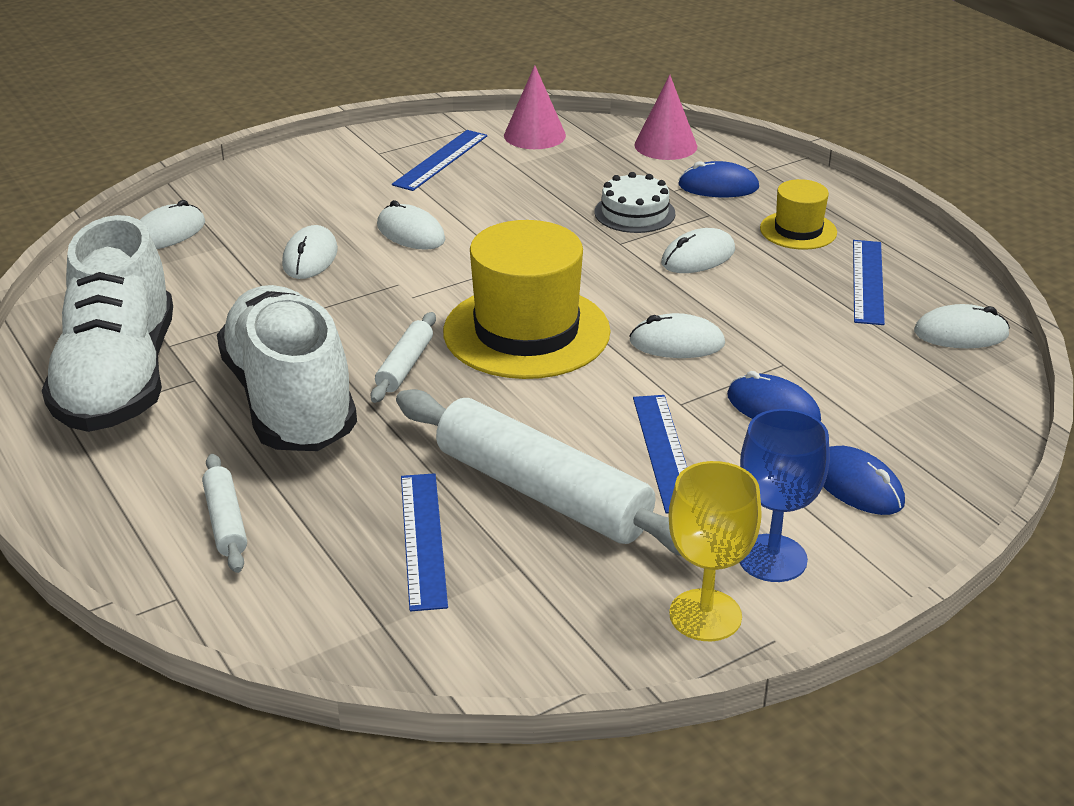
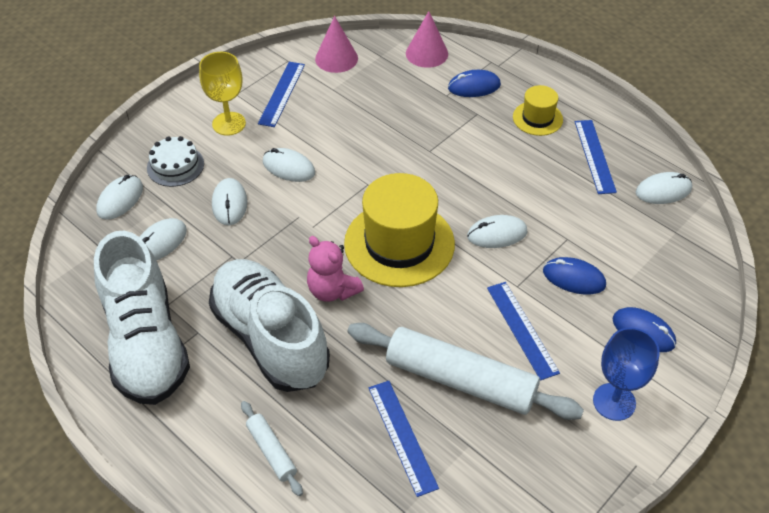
camera: 15 degrees left, 15 degrees up
white rolling pin [371,312,436,403] -> pink teddy bear [307,236,364,302]
white cake [594,172,675,233] -> white cake moved to [147,136,204,187]
white mouse [661,228,735,273] -> white mouse moved to [140,218,187,260]
yellow goblet [668,461,762,641] -> yellow goblet moved to [199,52,246,136]

